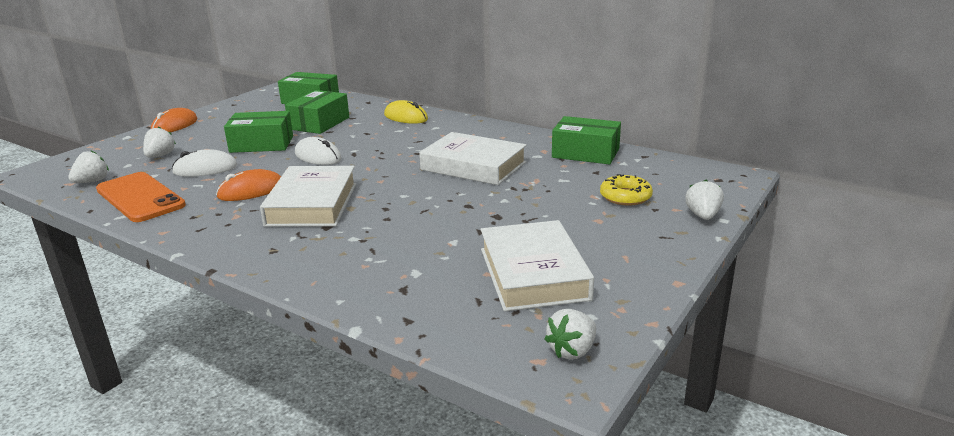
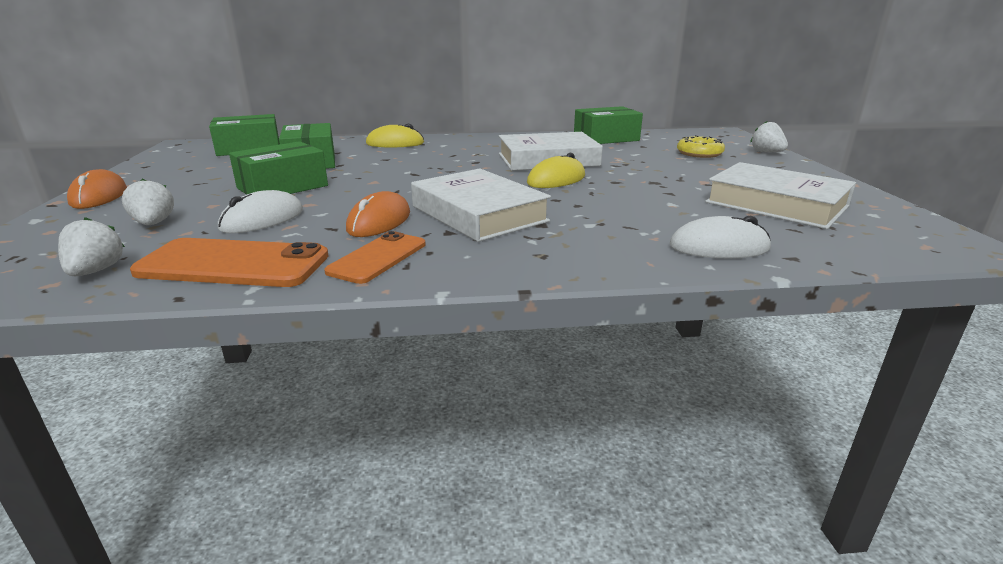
camera: 40 degrees left, 0 degrees up
white mouse [295,137,342,165] -> white mouse moved to [670,216,771,259]
white strawberry [544,309,596,359] -> none
none -> orange phone [324,231,426,284]
none -> yellow mouse [527,153,585,188]

